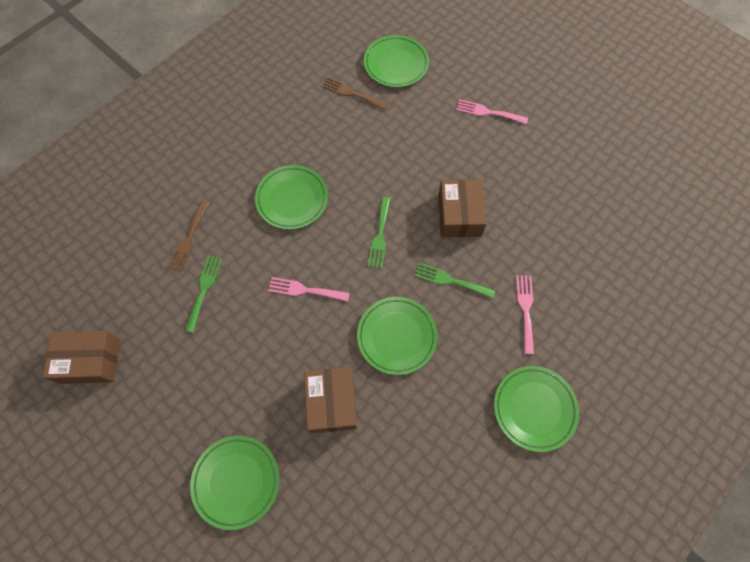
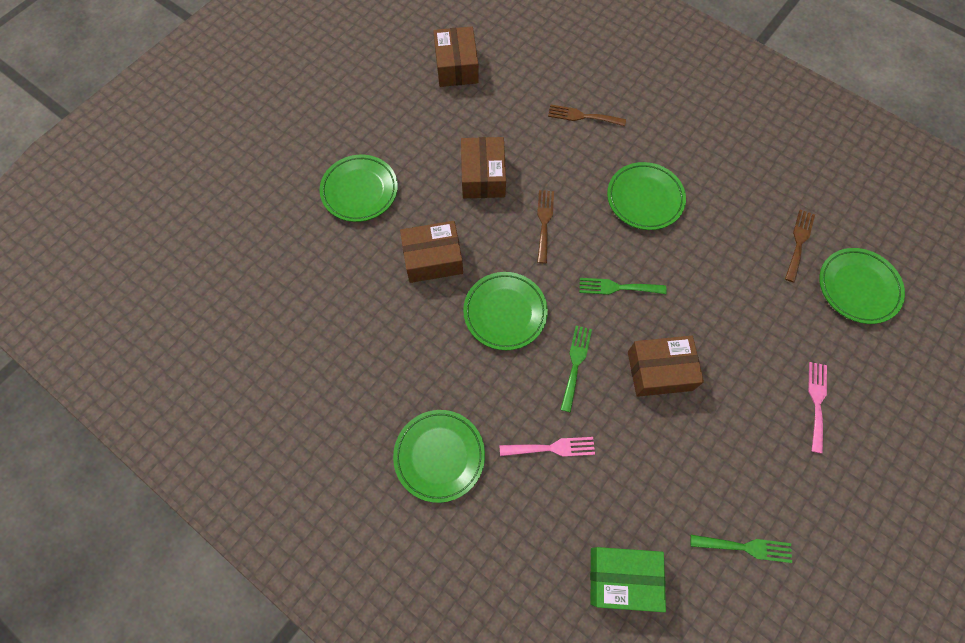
camera: 85 degrees right, 0 degrees up
green fork [185,256,222,333] -> green fork moved to [690,535,792,563]
pink fork [268,277,350,302] -> brown fork [537,190,554,264]
none -> brown box [461,137,506,198]
none -> green box [590,547,666,612]

